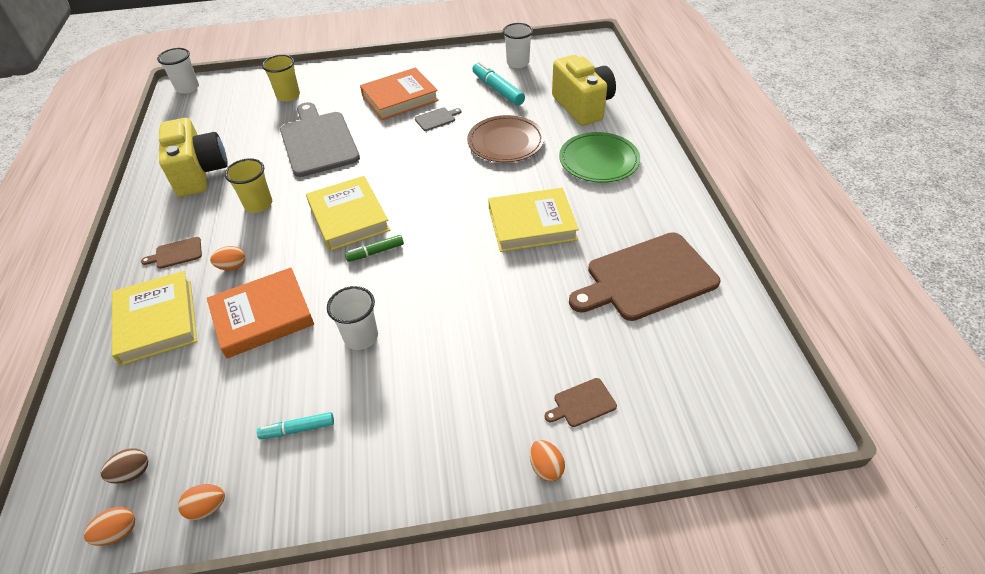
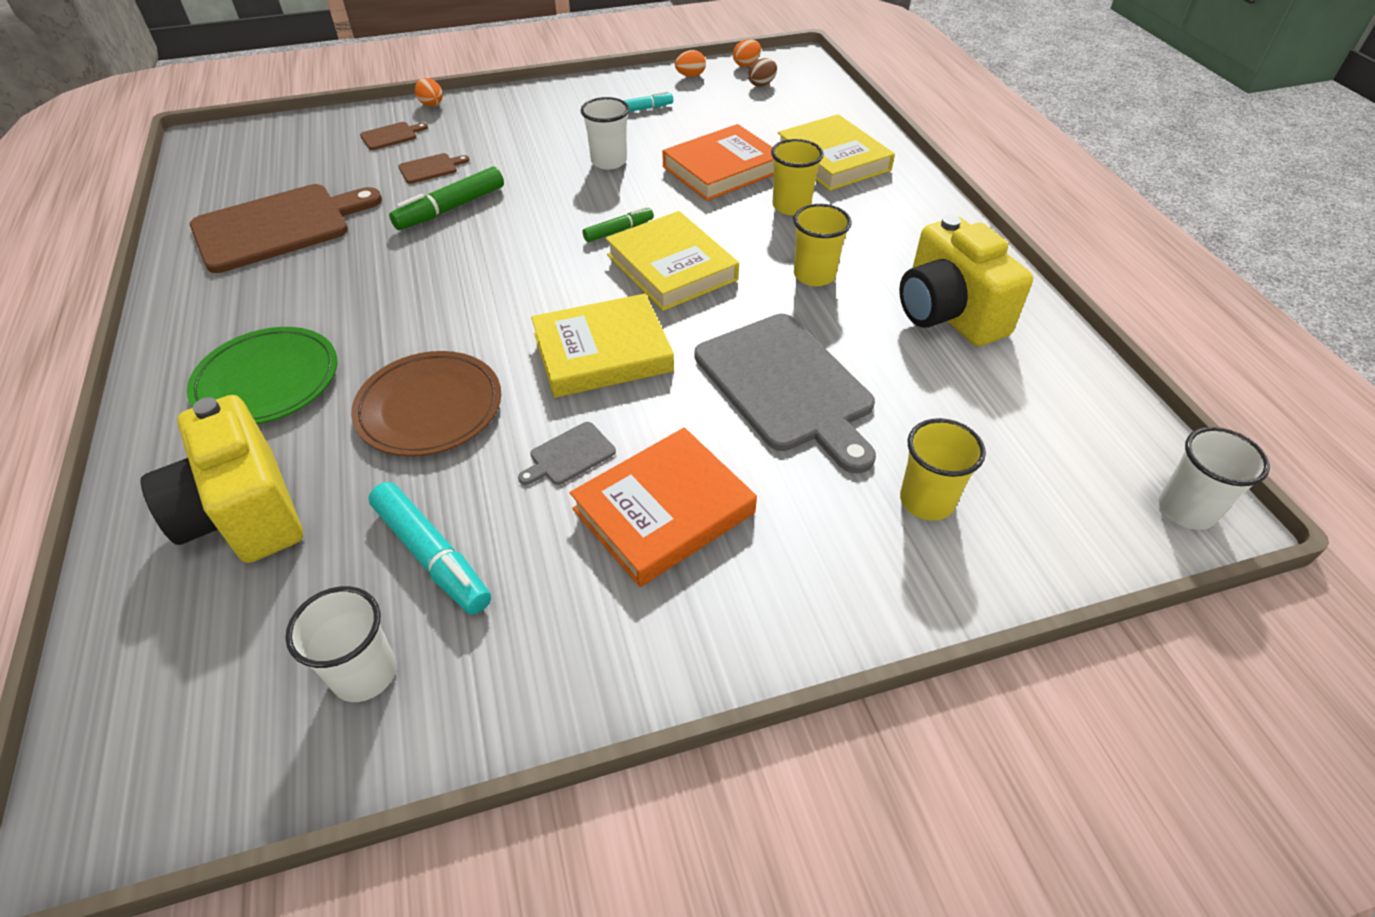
camera: 170 degrees right, 0 degrees up
brown cutting board [141,237,202,269] -> brown cutting board moved to [398,153,469,184]
orange egg [210,246,245,271] -> yellow cup [771,139,824,215]
yellow book [488,188,579,252] -> yellow book moved to [531,294,674,398]
none -> green marker [389,166,504,230]

